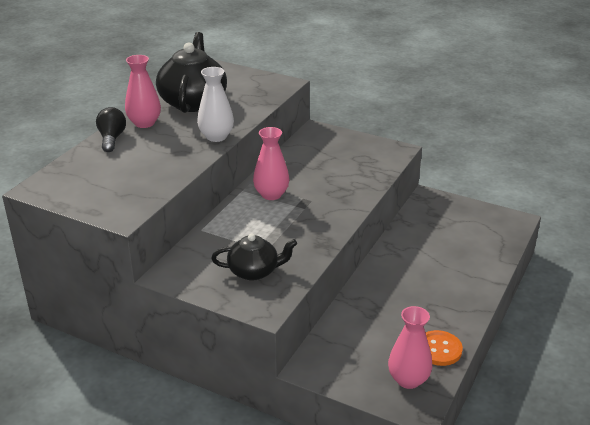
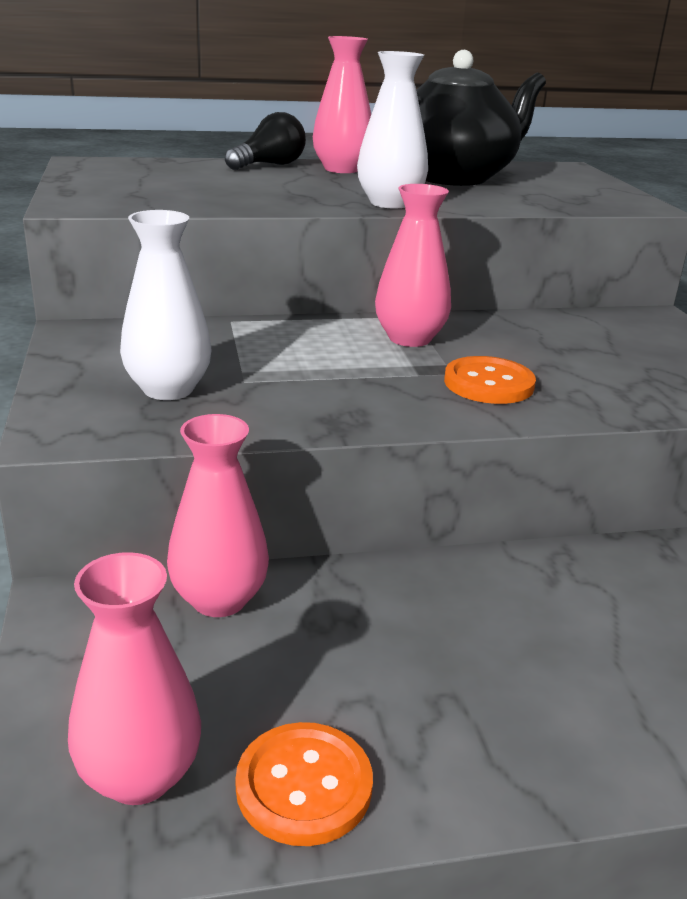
camera: 50 degrees right, 5 degrees down
black teapot [211,234,297,280] -> white vase [120,210,212,400]
none -> pink vase [167,414,269,617]
none -> orange button [444,356,536,404]

